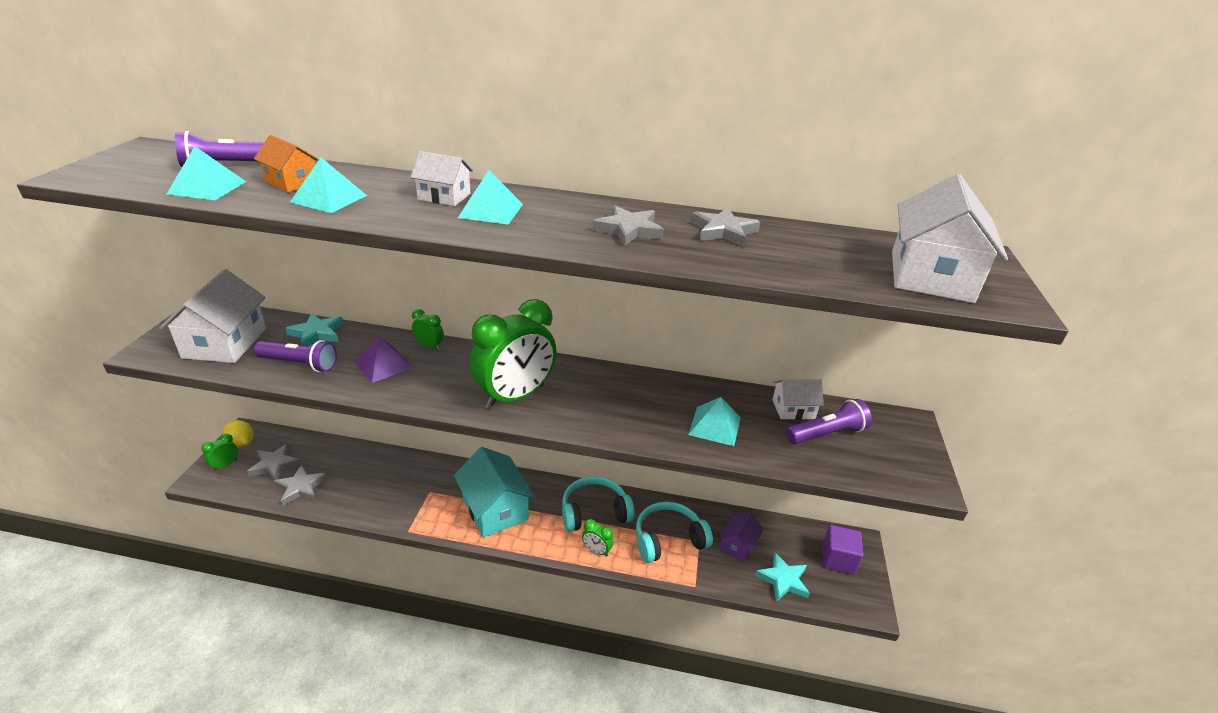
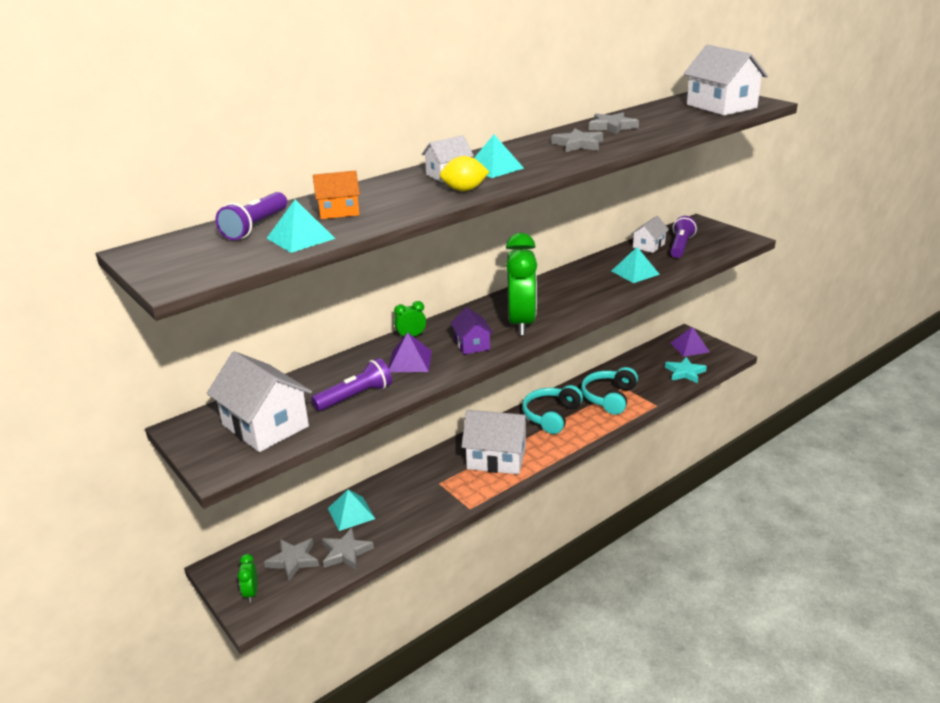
camera: 45 degrees left, 5 degrees down
yellow lemon [222,420,254,448] -> yellow lemon moved to [440,156,489,191]
turquoise star [286,313,343,346] -> none
turquoise pyramid [290,158,367,213] -> turquoise pyramid moved to [328,490,375,531]
turquoise house [454,447,535,537] -> white house [461,410,530,474]
green clock [582,519,614,557] -> none
purple house [719,512,764,562] -> purple house moved to [451,307,494,354]
purple cube [822,525,863,575] -> purple pyramid [671,327,710,357]

